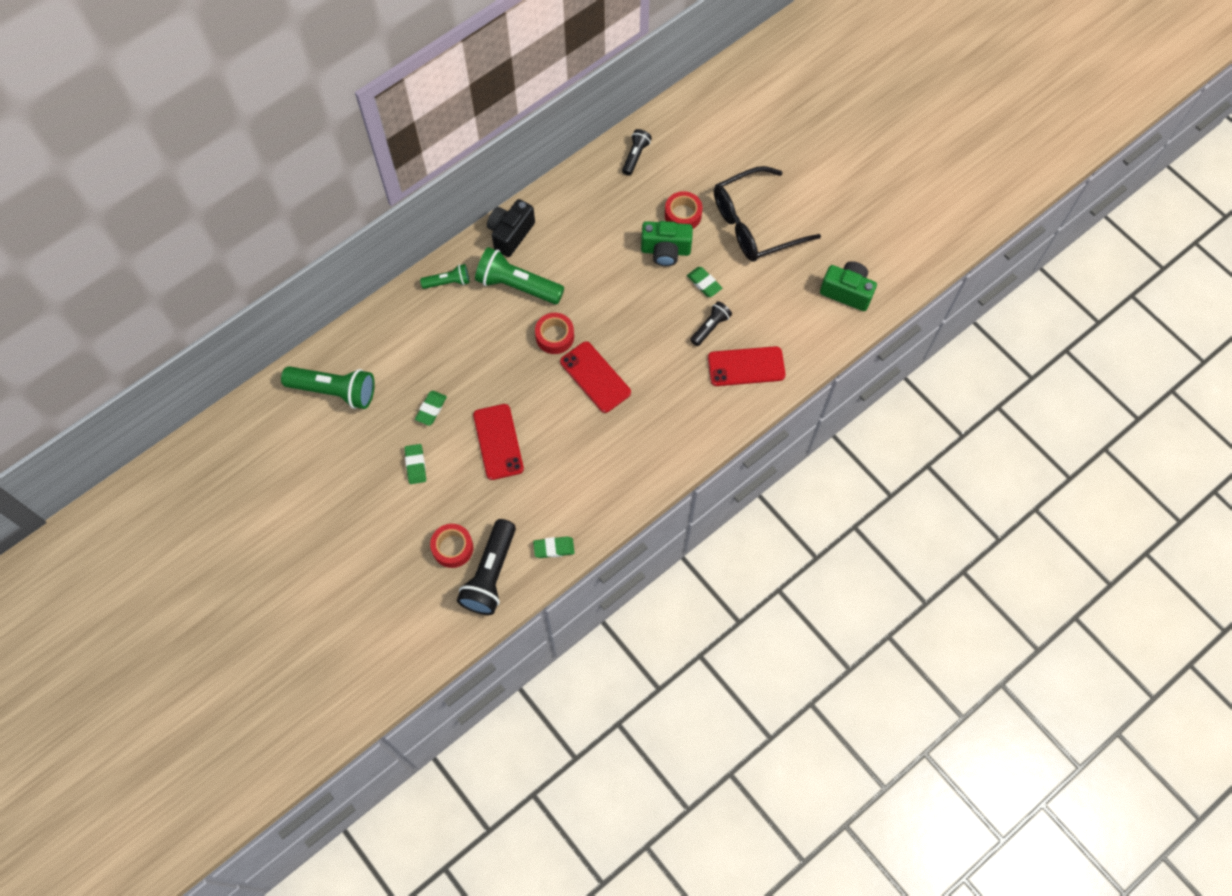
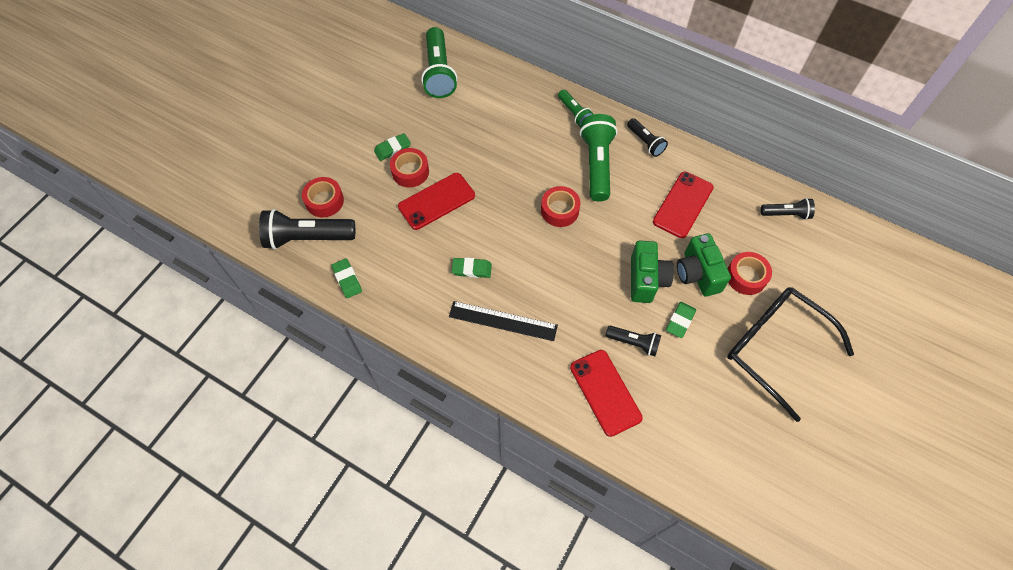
camera: 70 degrees right, 5 degrees down
green eraser [415,391,447,426] -> green eraser moved to [452,258,492,278]
black camera [487,199,535,257] -> black flashlight [627,118,668,157]
red phone [560,341,631,413] -> red phone moved to [653,172,714,238]
green camera [820,261,877,311] -> green camera moved to [631,241,674,303]
none -> red tape [390,148,429,188]
none -> black ruler [449,301,558,341]

